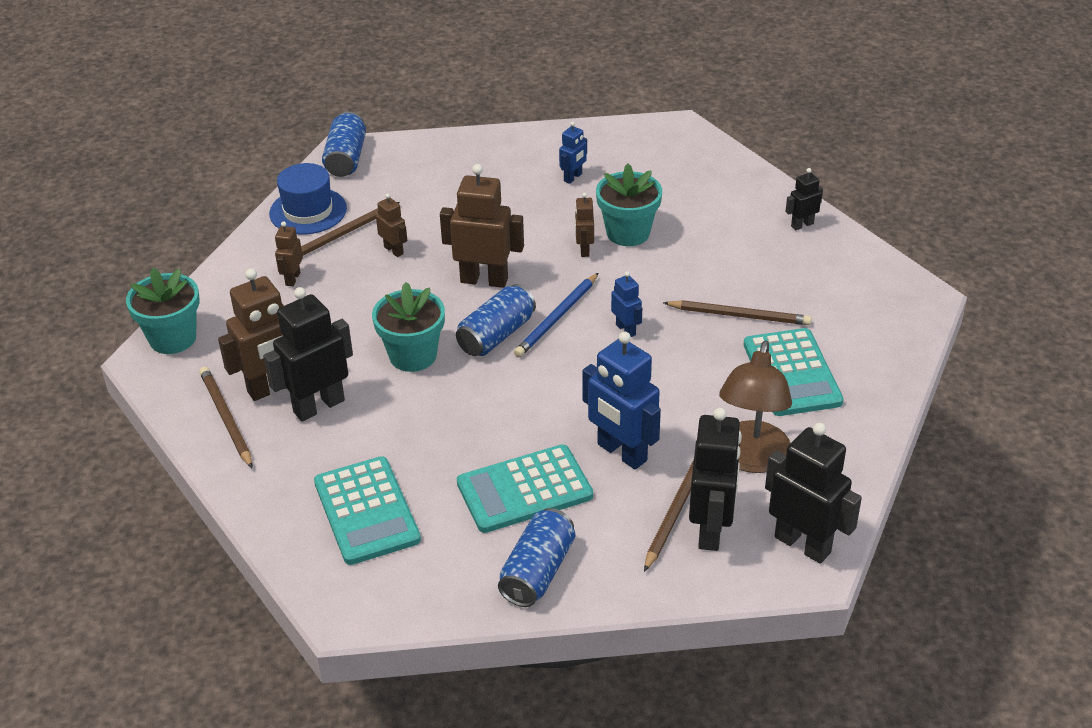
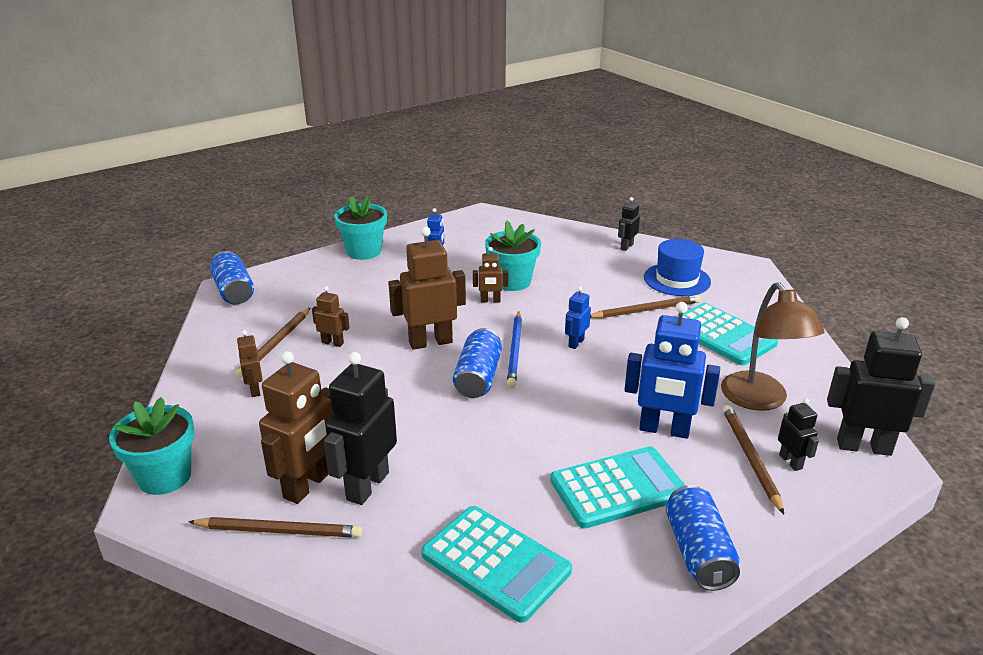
camera: 30 degrees left, 10 degrees down
brown pencil [199,367,252,468] -> brown pencil turned 150 degrees clockwise [188,517,362,538]
blue hat [269,163,347,234] -> blue hat moved to [644,239,711,296]
turquoise flower pot [372,282,445,372] -> turquoise flower pot moved to [334,196,387,260]
turquoise calculator [457,444,593,533] -> turquoise calculator turned 150 degrees counterclockwise [550,446,686,529]
brown robot [575,193,594,257] -> brown robot turned 60 degrees counterclockwise [473,247,508,303]
blue robot [611,271,642,337] -> blue robot turned 90 degrees counterclockwise [565,286,591,349]
black robot [689,408,742,551] -> black robot [778,398,819,471], size x0.51

